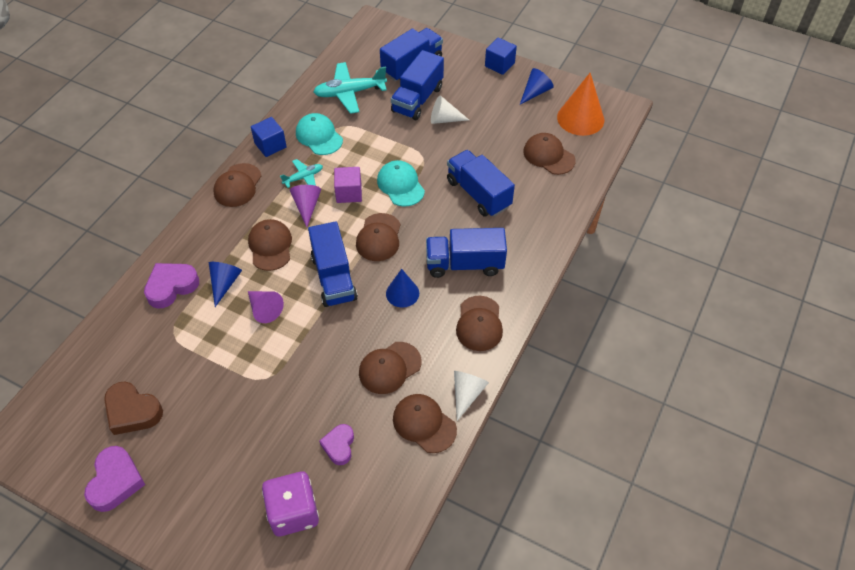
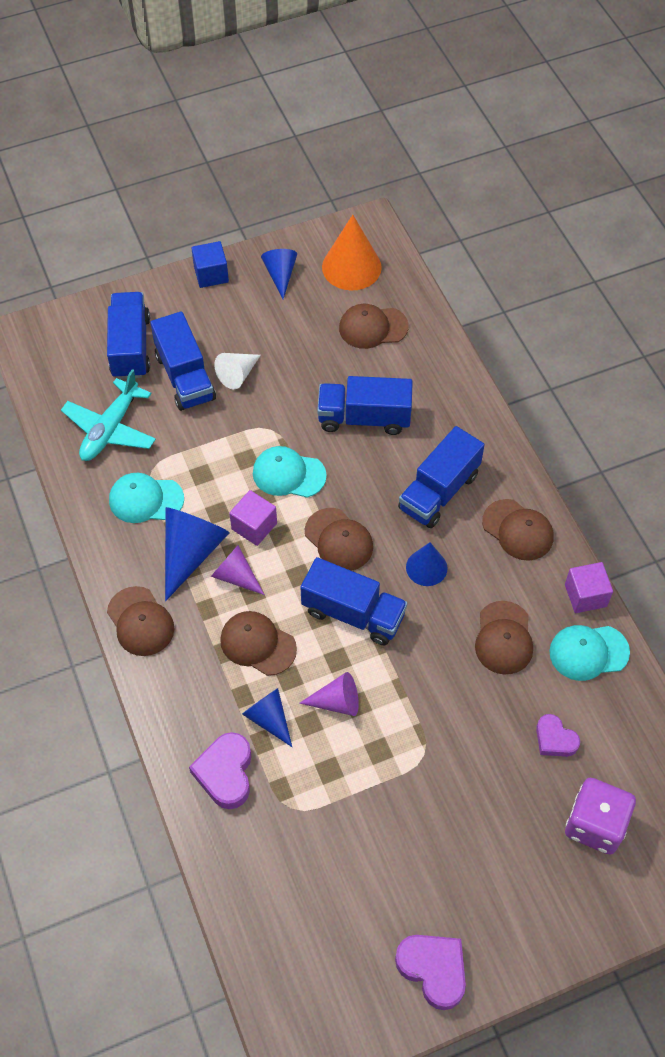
camera: 50 degrees left, 5 degrees up
brown heart [104,382,163,435] -> none
blue cube [251,117,287,157] -> none
turquoise plane [280,159,323,188] -> blue cone [165,507,230,601]
brown cap [393,394,457,453] -> turquoise cap [549,625,630,681]
white cone [454,371,489,421] -> purple cube [565,562,613,613]

